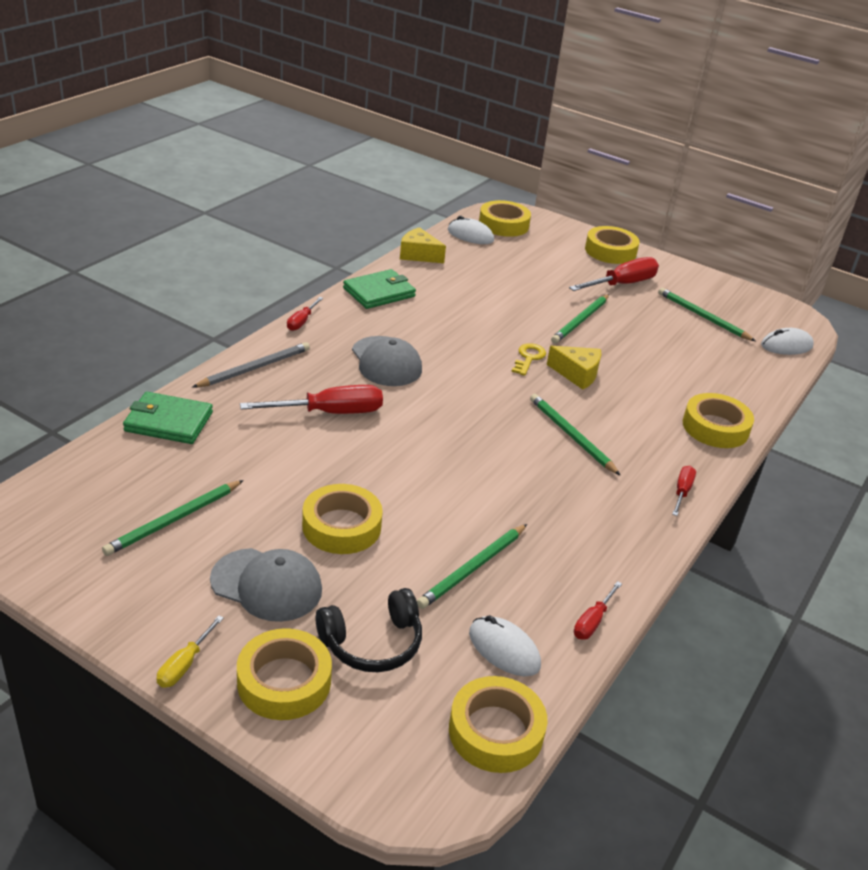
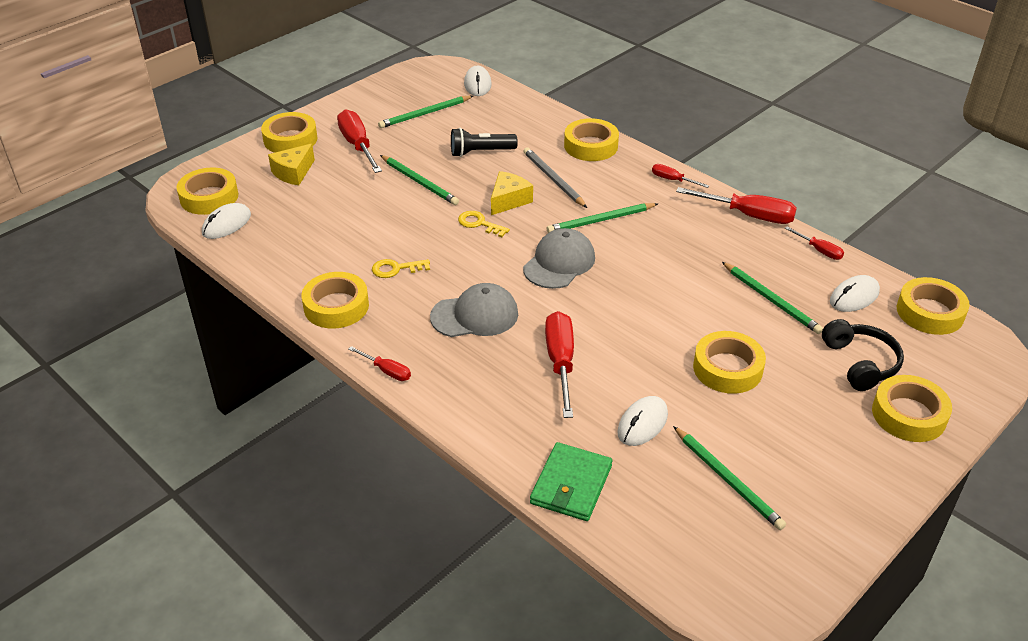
camera: 75 degrees left, 5 degrees up
yellow screwdriver [156,616,224,688] -> none
grey pencil [192,342,310,388] -> grey pencil moved to [524,147,587,208]
grey cap [210,548,322,622] -> grey cap moved to [523,228,595,289]
green wallet [343,269,416,309] -> yellow tape [302,272,369,329]
yellow cheese [400,227,446,263] -> yellow cheese moved to [268,144,315,185]
none -> yellow key [372,259,430,278]
none -> black flashlight [451,128,518,157]
none -> white mouse [617,396,668,446]
none -> red screwdriver [676,187,797,224]

